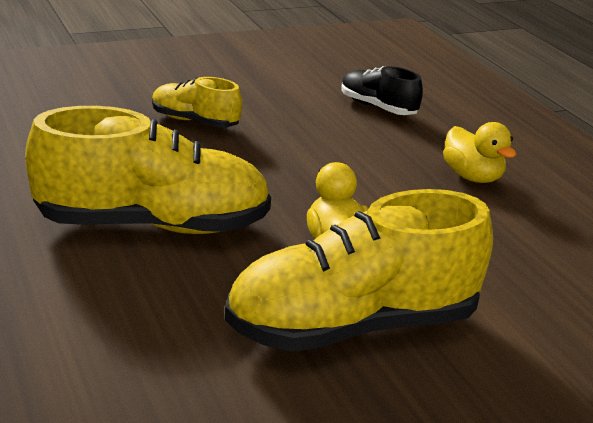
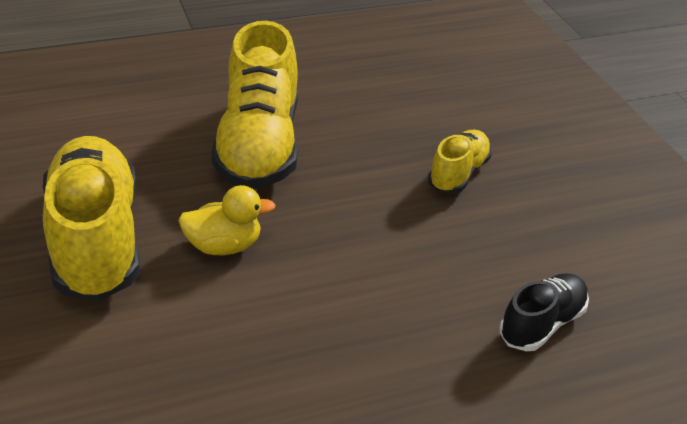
camera: 95 degrees right, 10 degrees up
yellow duck [443,122,516,183] -> none

